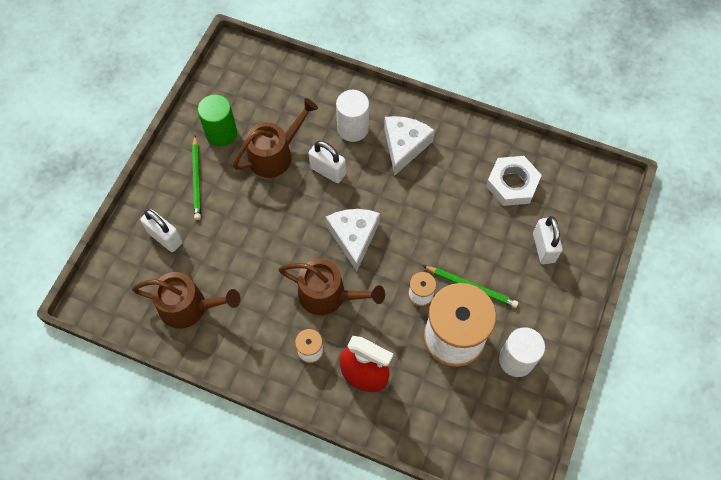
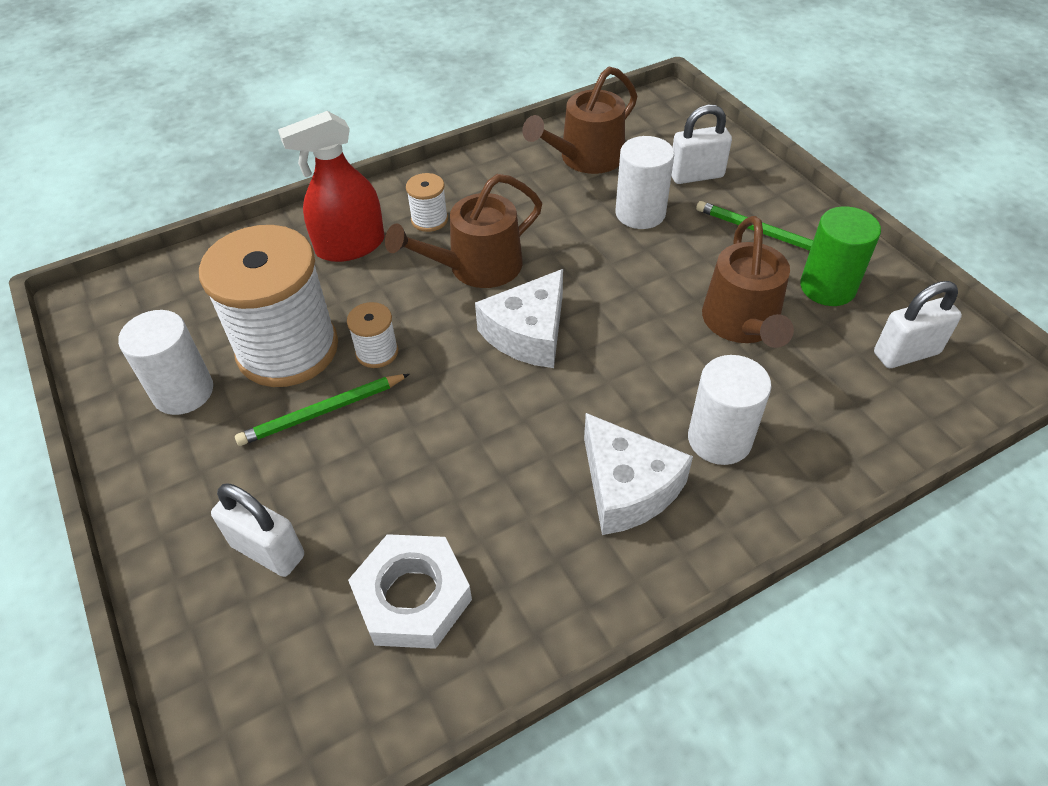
camera: 130 degrees right, 15 degrees down
white padlock [309,141,346,183] -> white padlock moved to [874,281,962,368]
white cheese [326,209,380,271] -> white cheese turned 90 degrees clockwise [475,269,563,368]
none -> white cylinder [616,136,674,229]

